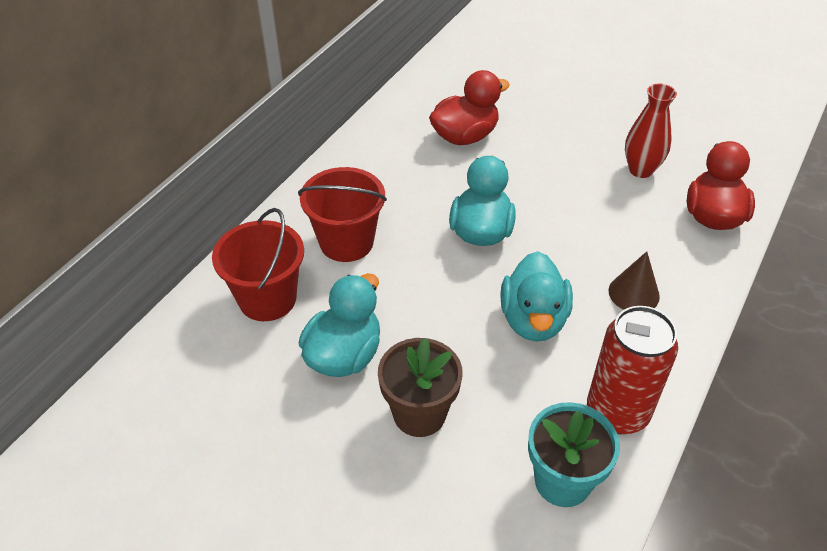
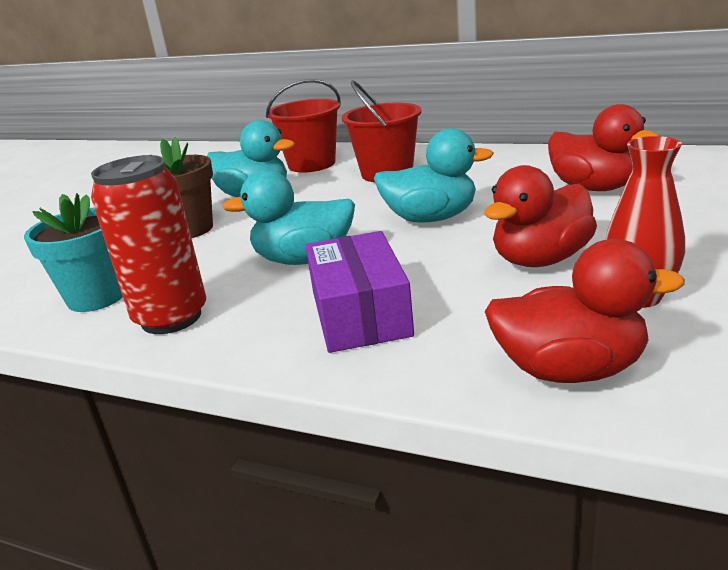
camera: 85 degrees right, 20 degrees down
brown cone [609,251,660,310] -> purple box [306,231,414,353]
none -> red duck [484,165,597,267]

